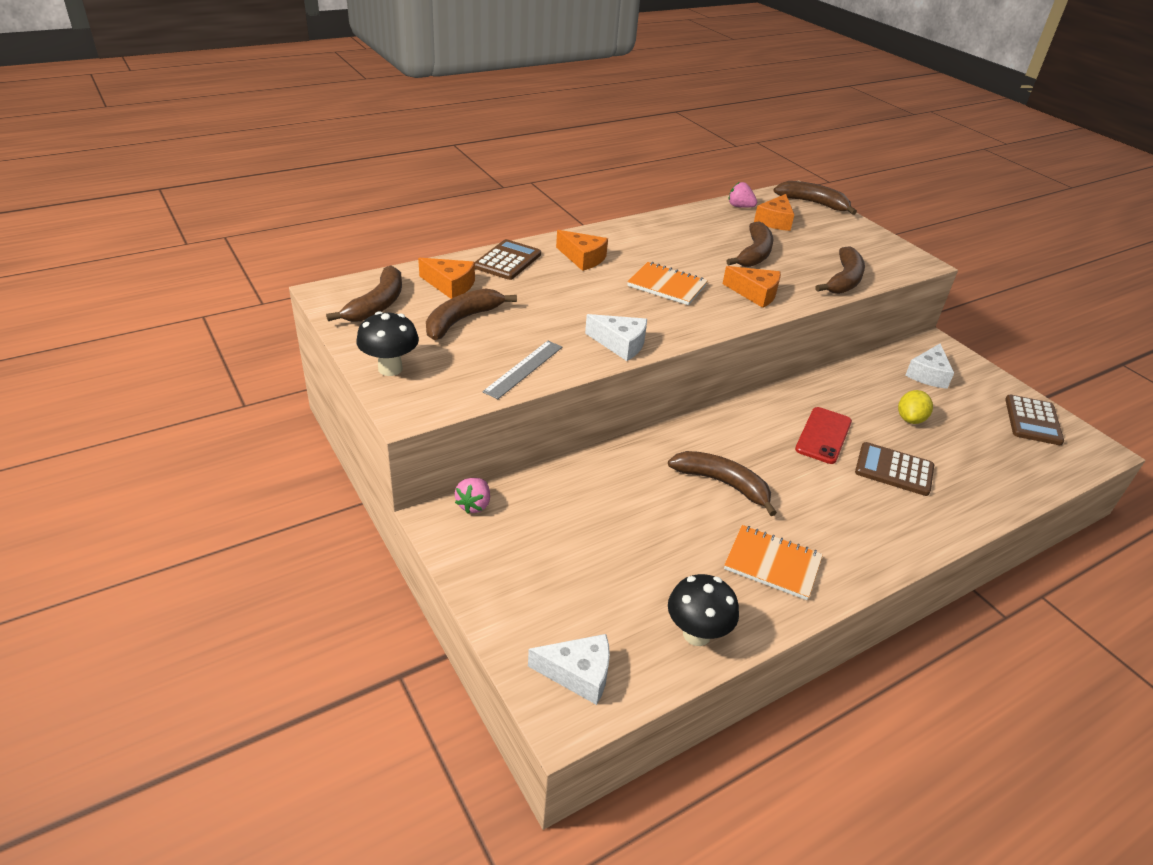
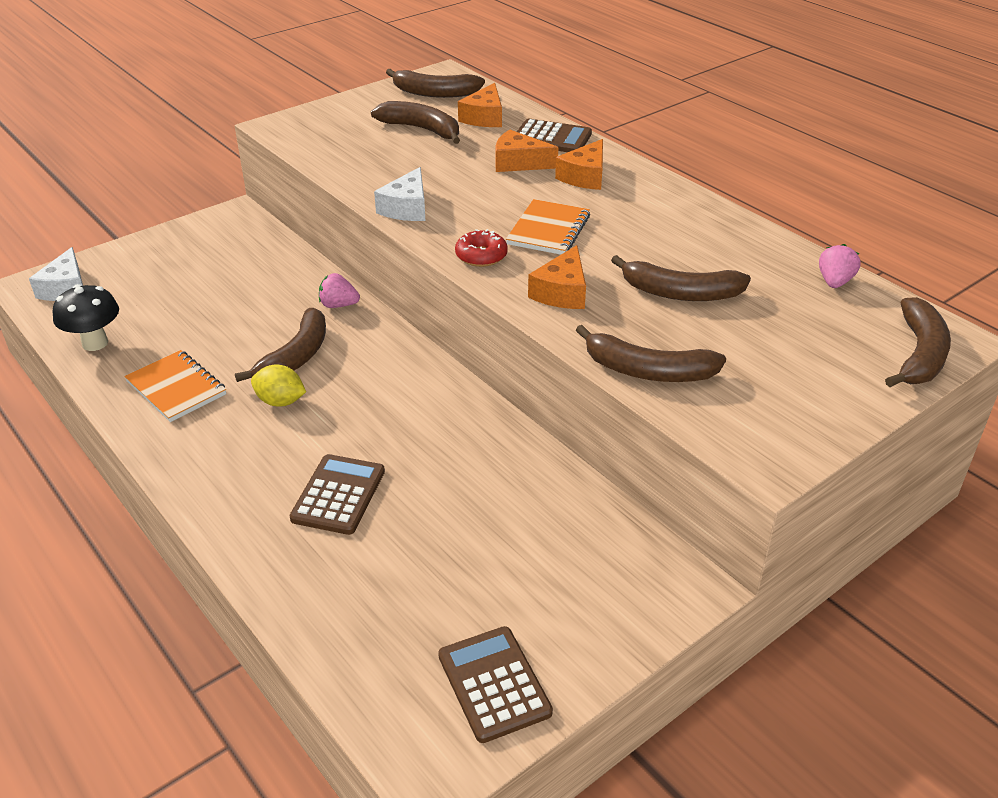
camera: 85 degrees right, 0 degrees up
black mushroom [356,311,419,376] -> none
pink strawberry [455,478,490,514] -> pink strawberry moved to [319,273,360,308]
grey ruler [482,341,562,399] -> none
orange notebook [724,525,823,600] -> orange notebook turned 60 degrees counterclockwise [124,350,226,422]
orange cheese [754,194,794,231] -> orange cheese moved to [495,129,558,172]
red phone [795,407,852,464] -> none
yellow lemon [898,390,933,424] -> yellow lemon moved to [251,365,306,407]
white cheese [905,344,954,389] -> none
brown calculator [1005,395,1064,445] -> brown calculator turned 60 degrees clockwise [438,626,553,743]
none -> red donut [455,229,508,267]

